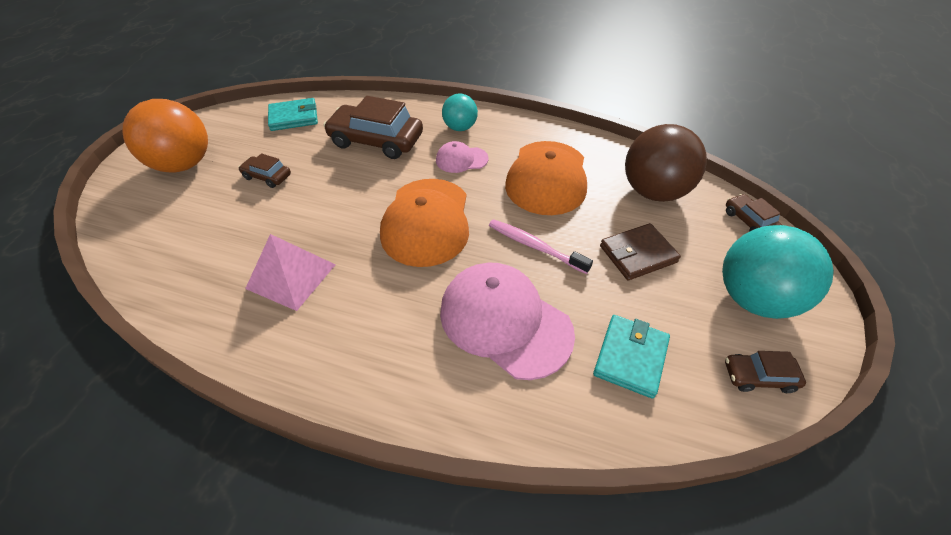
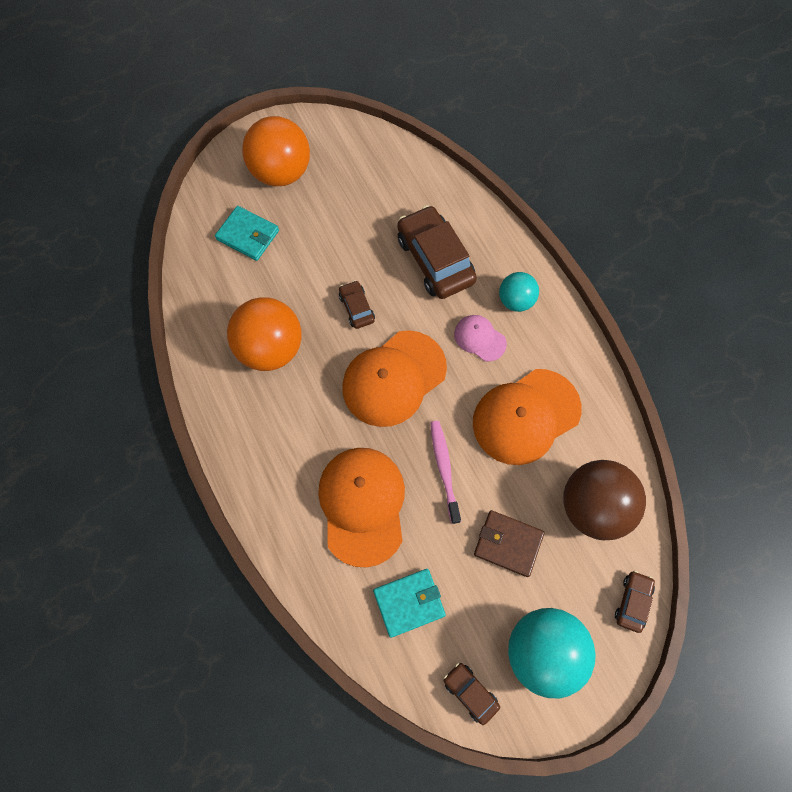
camera: 45 degrees right, 20 degrees up
brown car [239,153,291,188] -> brown car moved to [339,280,375,329]
pink pyramid [245,234,336,311] -> orange ball [227,297,301,371]
turquoise wallet [268,98,318,131] -> turquoise wallet moved to [215,206,279,261]
pink cap [440,262,575,380] -> orange cap [318,448,405,568]

